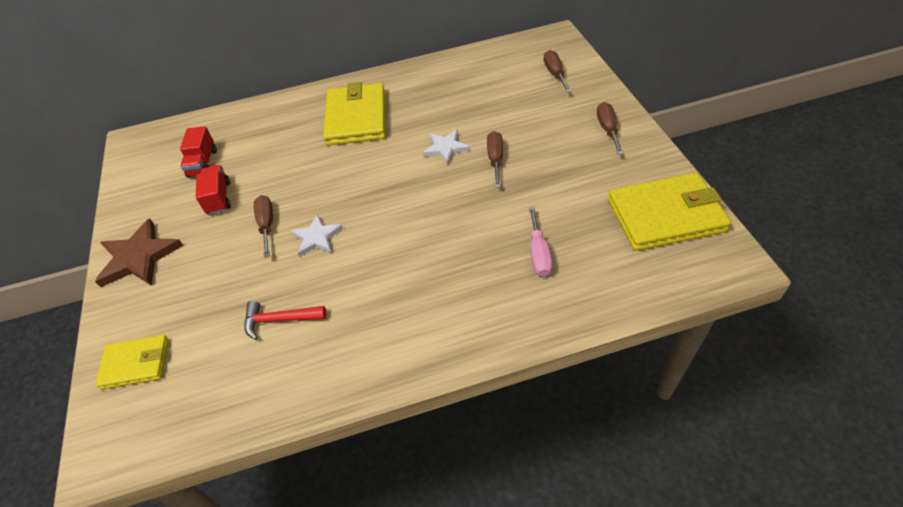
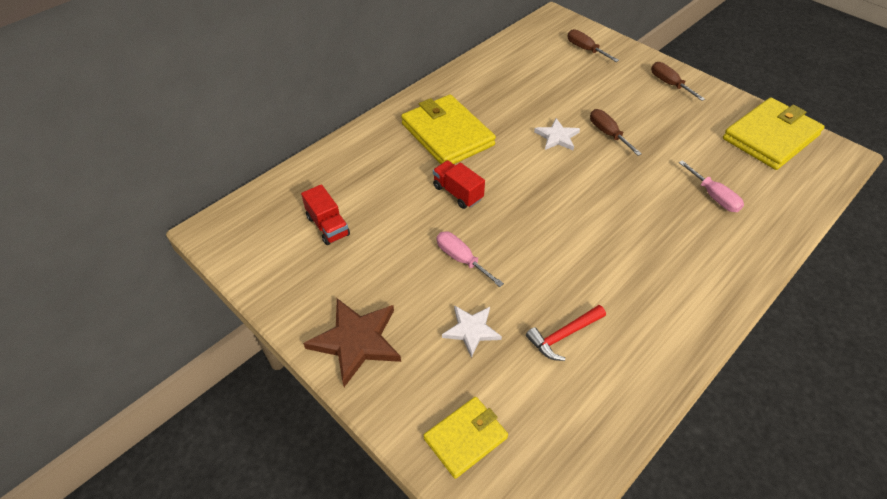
camera: 35 degrees left, 0 degrees up
red truck [196,165,231,215] -> red truck moved to [433,160,485,209]
brown screwdriver [254,195,273,258] -> pink screwdriver [437,232,504,287]
white star [291,214,343,257] -> white star moved to [442,305,502,358]

